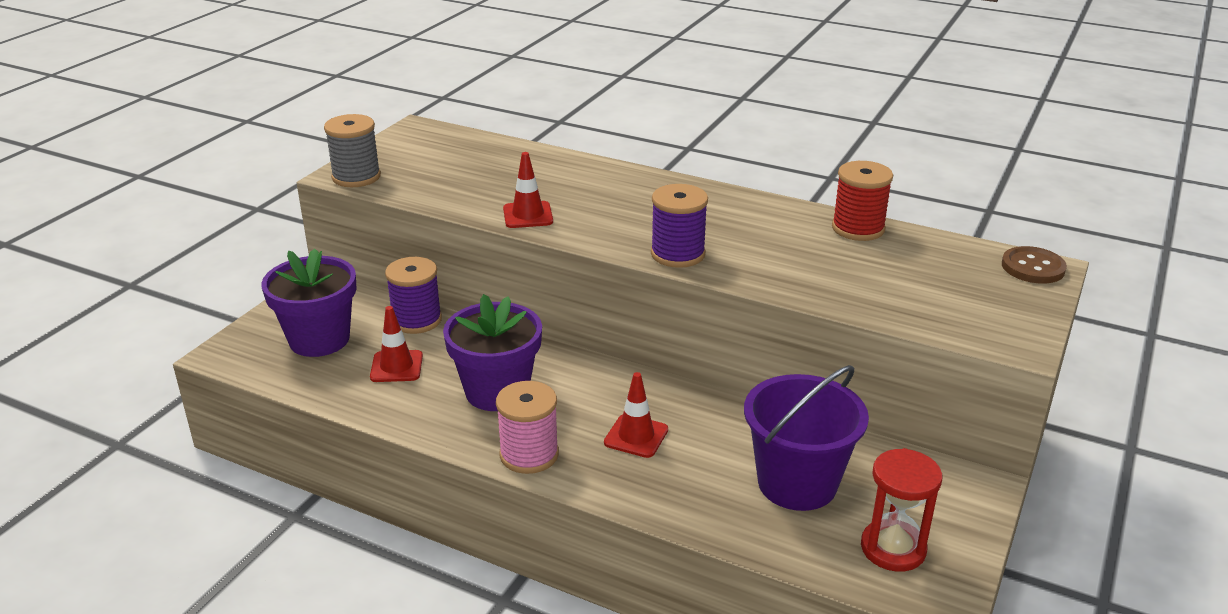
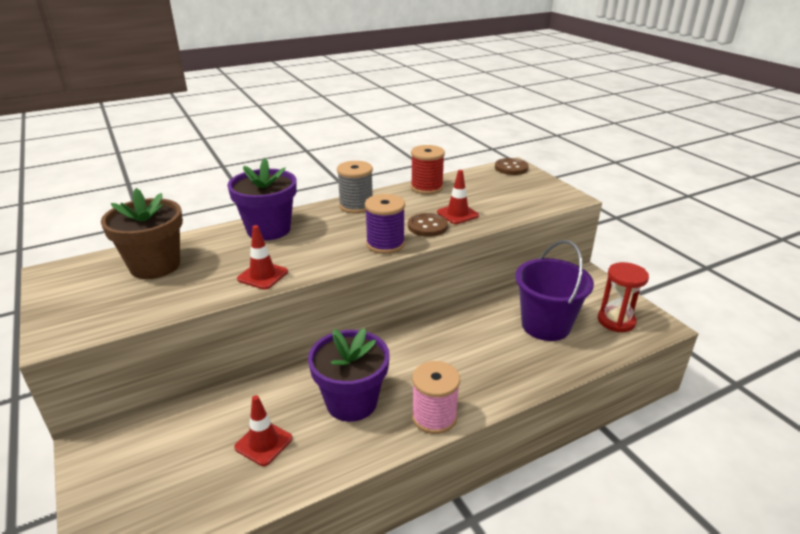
camera: 55 degrees left, 0 degrees up
purple flower pot [262,249,357,357] -> purple flower pot moved to [227,158,297,241]
grey spool [324,114,381,187] -> grey spool moved to [337,161,373,213]
purple spool [385,257,442,334] -> none
red traffic cone [604,372,668,458] -> red traffic cone moved to [437,170,479,224]
none -> brown flower pot [101,188,183,279]
none -> brown button [408,213,448,237]

